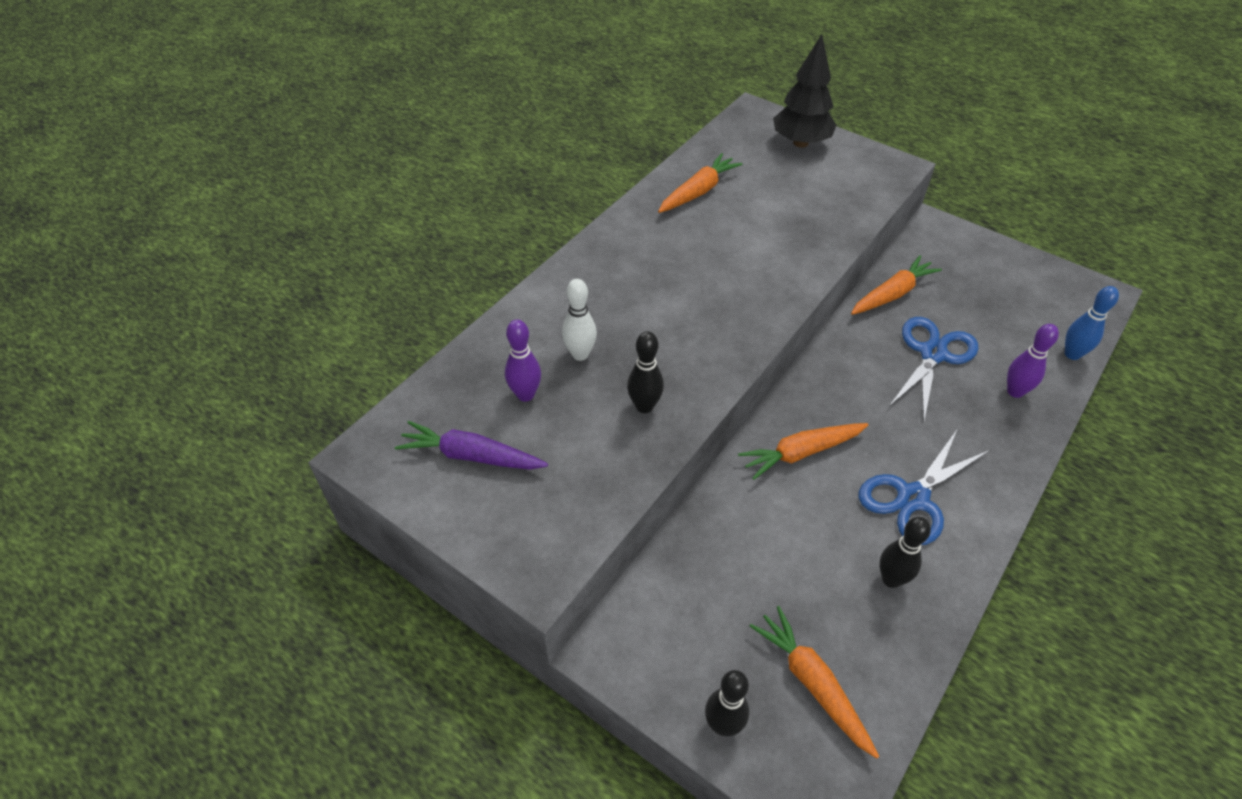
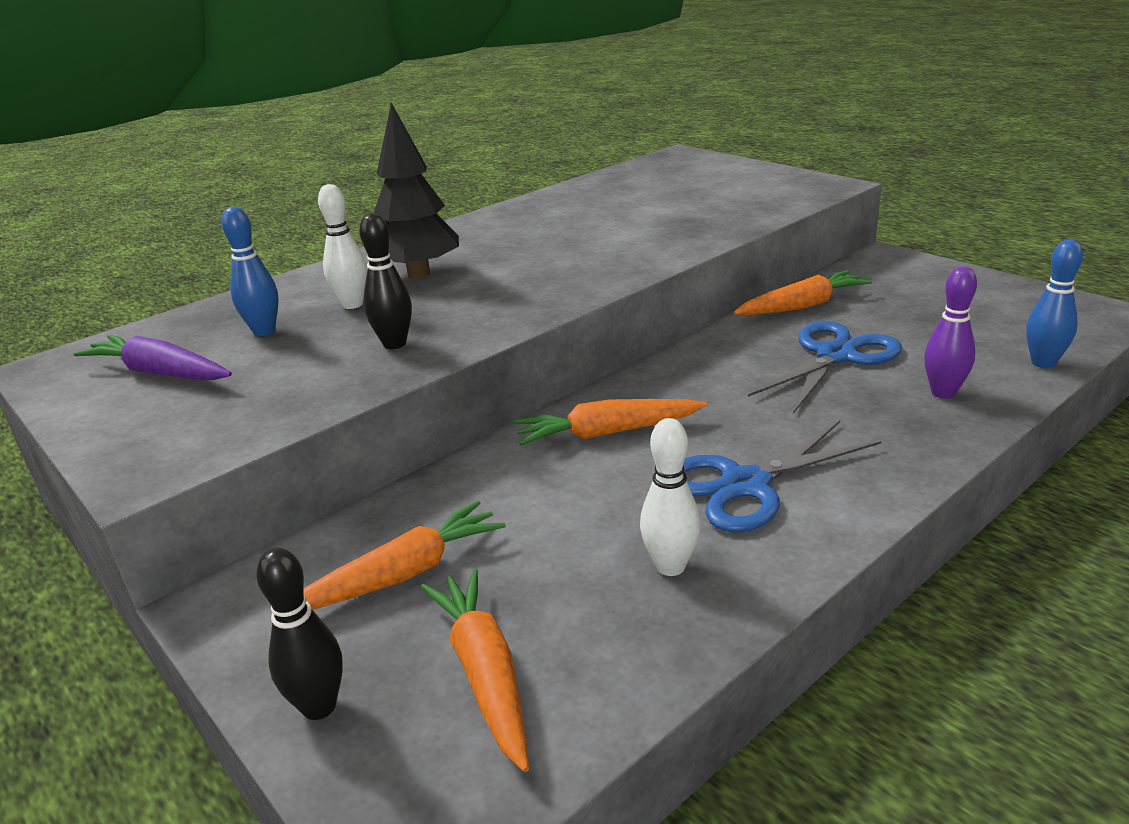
camera: 15 degrees right, 20 degrees down
purple bowling pin [505,320,541,402] -> blue bowling pin [221,207,279,336]
orange carrot [658,153,743,213] -> orange carrot moved to [303,501,506,610]
black tree [773,34,837,148] -> black tree moved to [374,103,459,279]
black bowling pin [879,517,931,588] -> white bowling pin [640,418,701,576]

